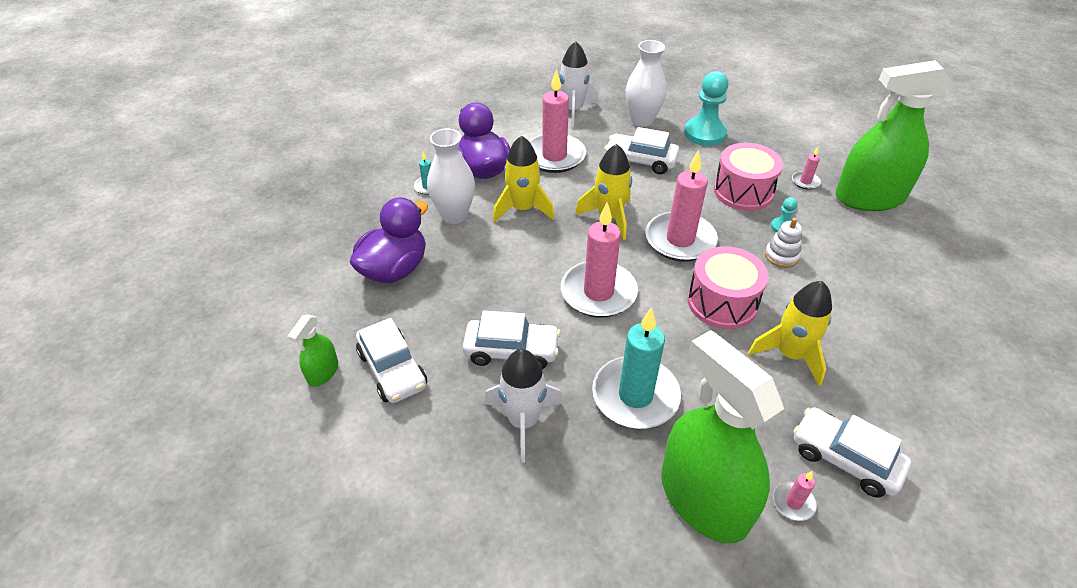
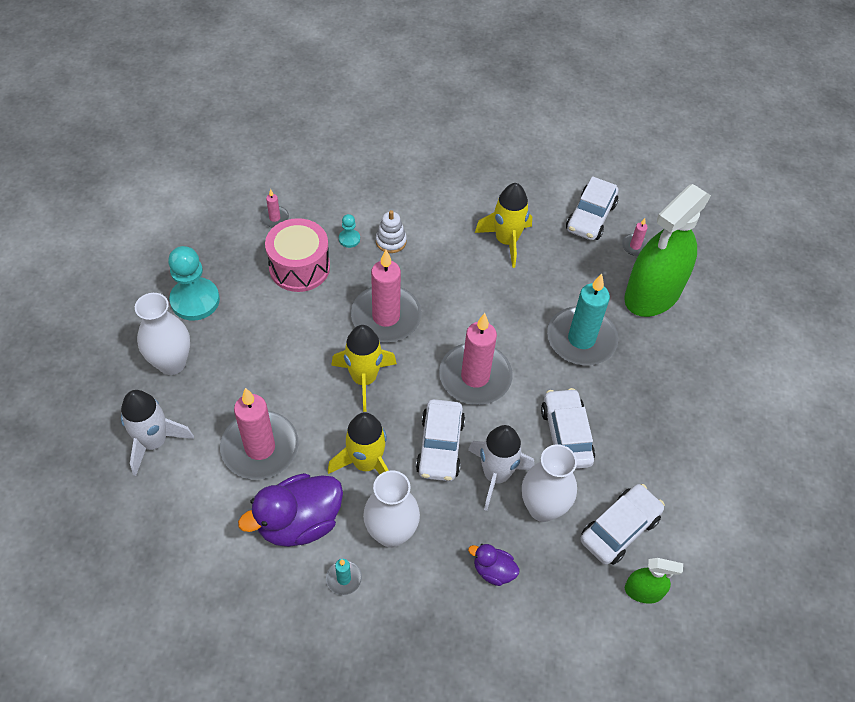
camera: 105 degrees left, 10 degrees up
purple duck [350,197,428,283] -> purple duck [468,544,520,586], size x0.50
white rocket [484,349,563,462] -> white rocket moved to [468,425,535,511]
white car [604,127,679,174] -> white car moved to [416,399,465,481]
pink drum [688,246,769,329] -> none
green spray bottle [835,60,952,211] -> none
none -> white vase [522,444,577,522]

